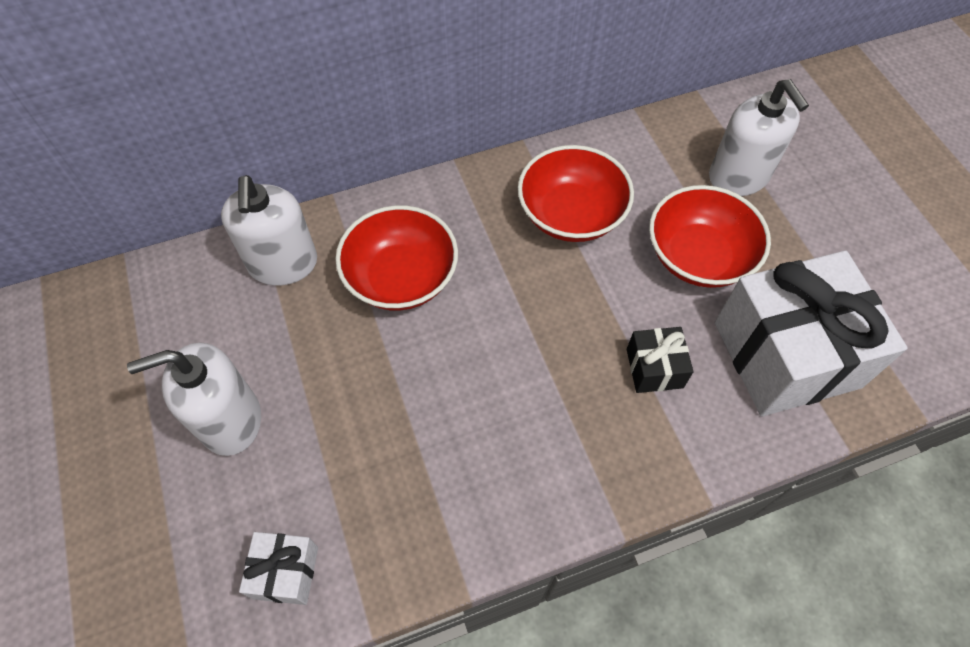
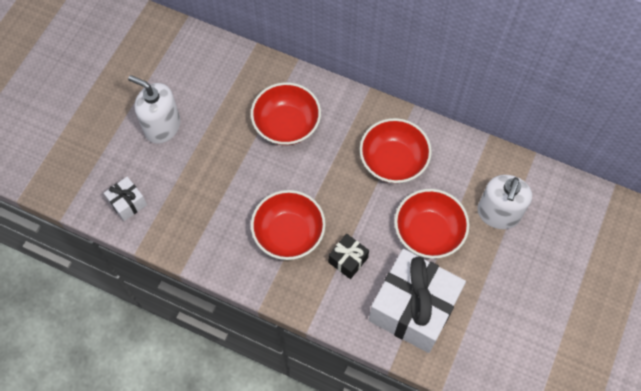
camera: 45 degrees right, 5 degrees up
white soap dispenser [221,175,317,286] -> none
none -> red bowl [251,190,326,260]

